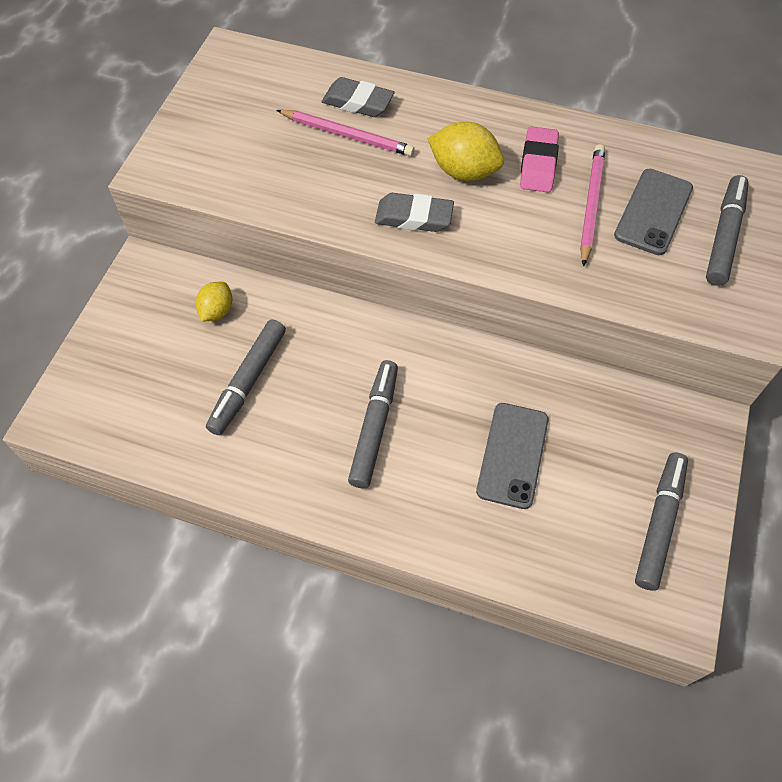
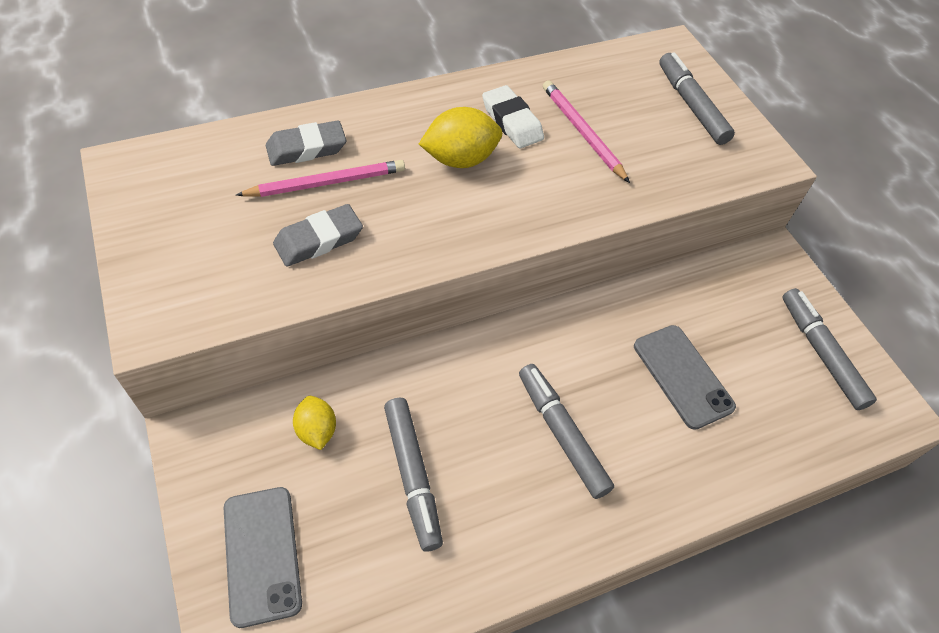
camera: 45 degrees left, 5 degrees down
grey eraser [375,193,454,232] -> grey eraser moved to [273,204,363,267]
pink eraser [520,127,559,192] -> white eraser [482,85,544,148]
grey phone [614,169,693,255] -> grey phone moved to [224,487,302,628]

